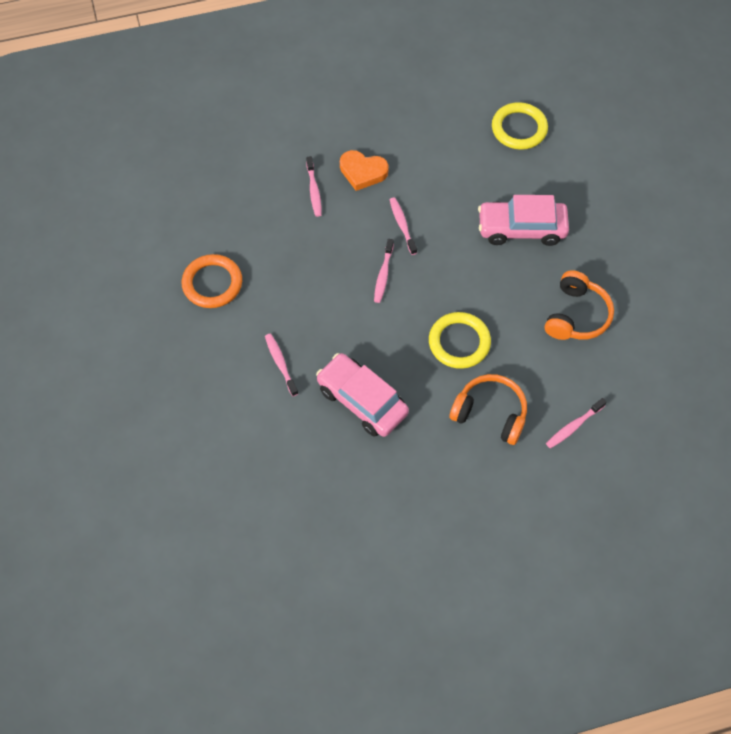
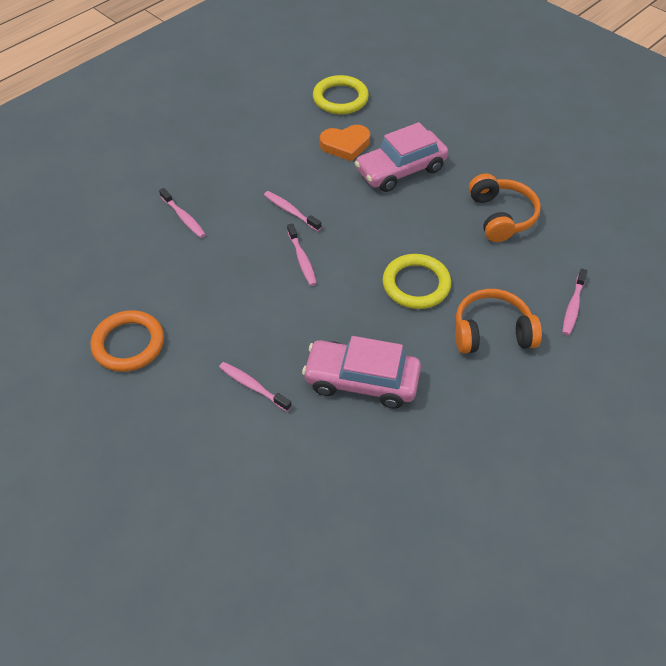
camera: 30 degrees left, 10 degrees down
orange heart [340,150,389,191] -> orange heart moved to [320,125,370,162]

